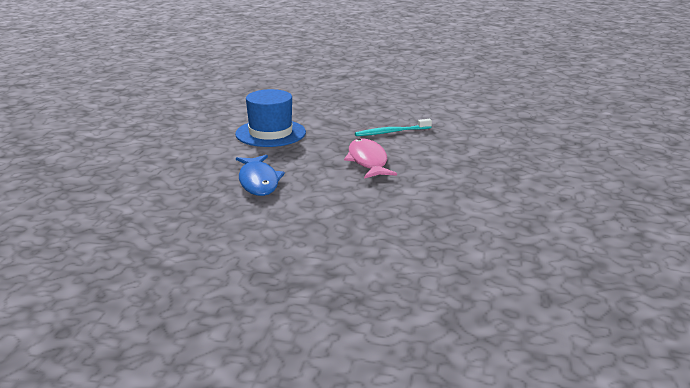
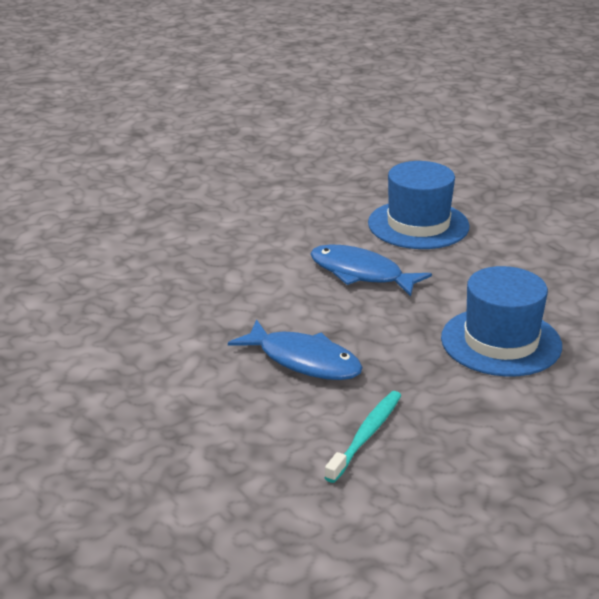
camera: 135 degrees right, 5 degrees up
pink fish [344,138,397,179] -> blue fish [228,320,363,380]
none -> blue hat [368,161,470,249]

